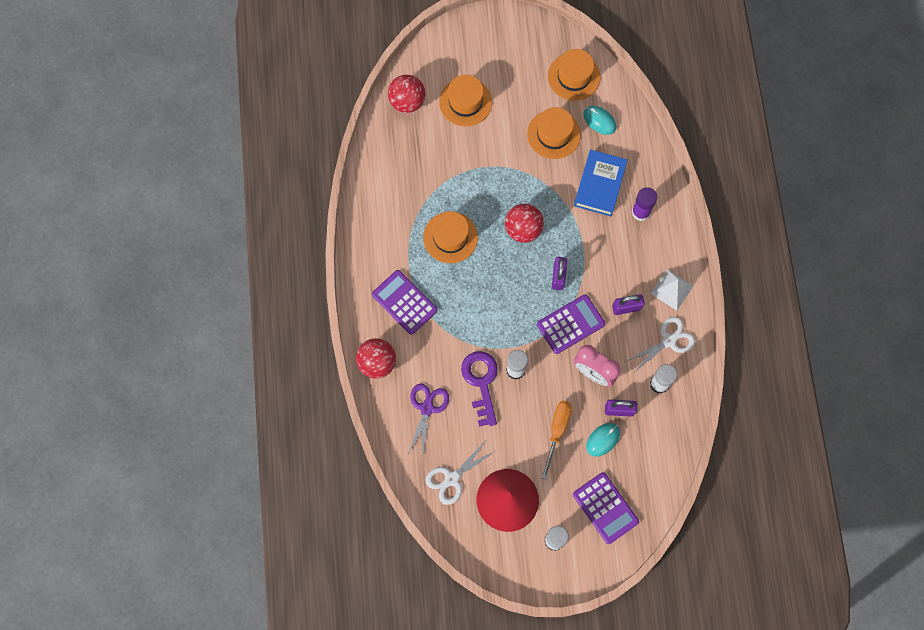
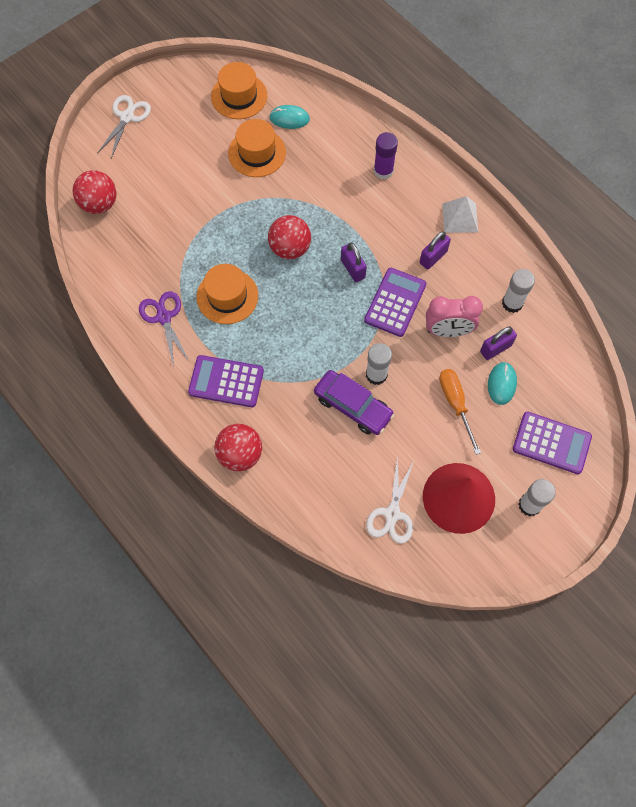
camera: 35 degrees left, 5 degrees down
purple scissors [408,384,449,458] -> purple scissors moved to [139,291,189,367]
orange hat [439,75,492,127] -> none
purple key [461,351,498,427] -> purple car [314,370,395,435]
blue book [574,150,628,216] -> none
white scissors [624,317,695,372] -> white scissors moved to [97,95,151,158]

